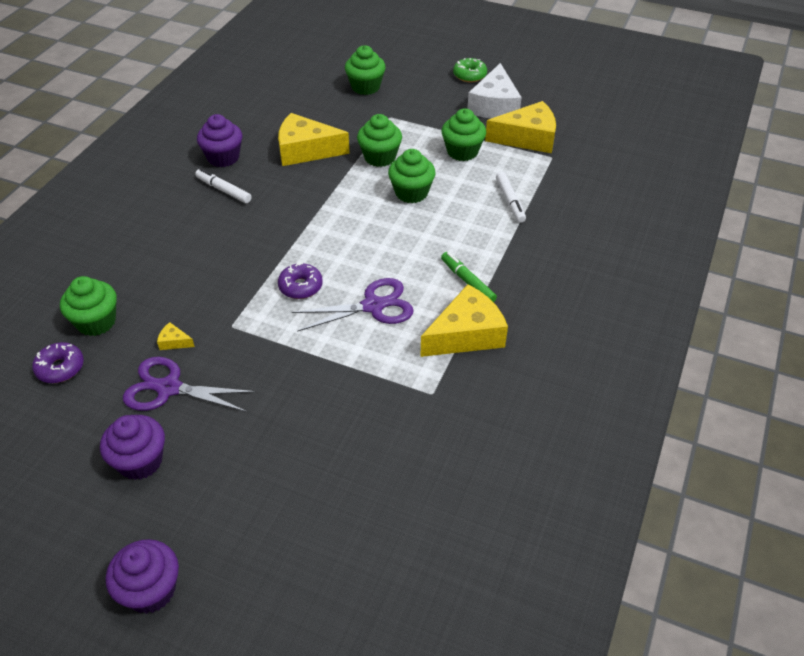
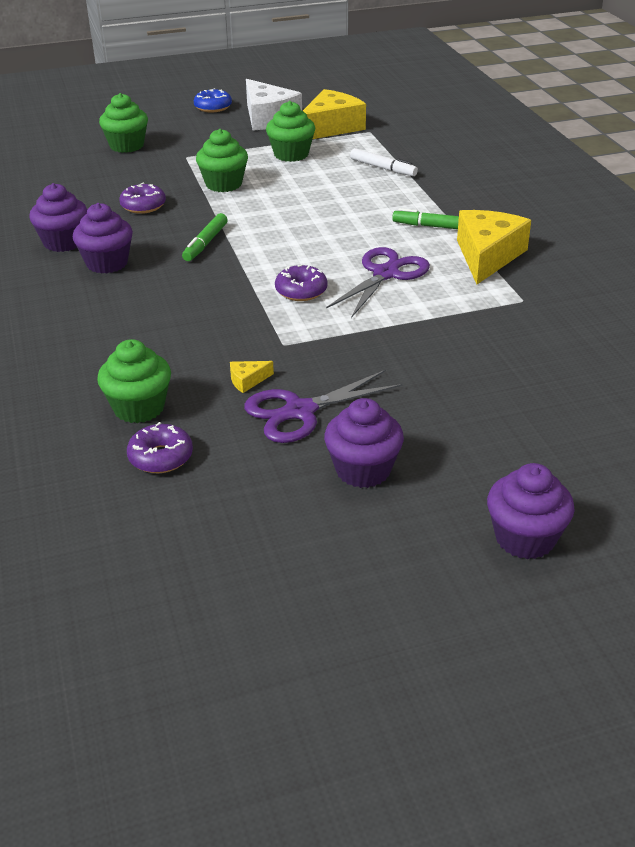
camera: 40 degrees left, 10 degrees down
white marker [195,168,252,203] -> purple cupcake [73,203,133,274]
yellow cheese [278,113,350,166] -> purple donut [119,182,166,214]
green cupcake [388,149,436,203] -> none
green donut [453,58,487,82] -> blue donut [194,88,232,112]
none -> green marker [182,213,228,261]

